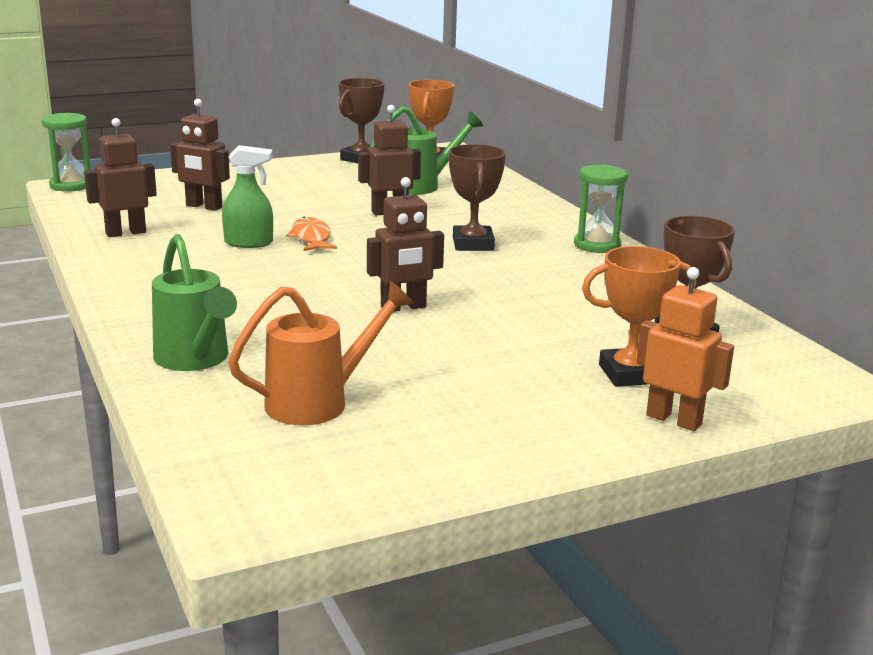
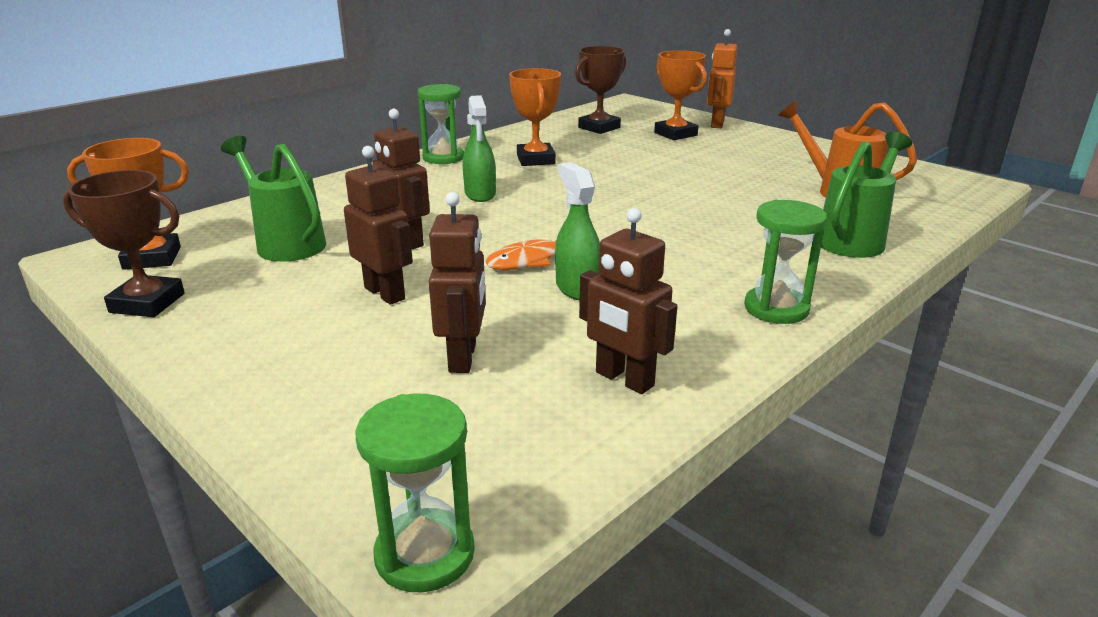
camera: 110 degrees left, 5 degrees up
brown robot [367,177,444,312] -> brown robot moved to [344,146,413,305]
brown trophy [449,144,506,251] -> green spray bottle [463,95,496,202]
none -> orange trophy [509,68,561,166]
none -> green hourglass [744,200,827,324]

